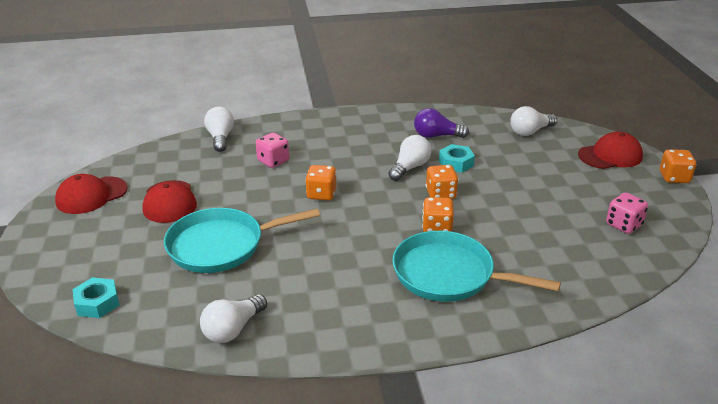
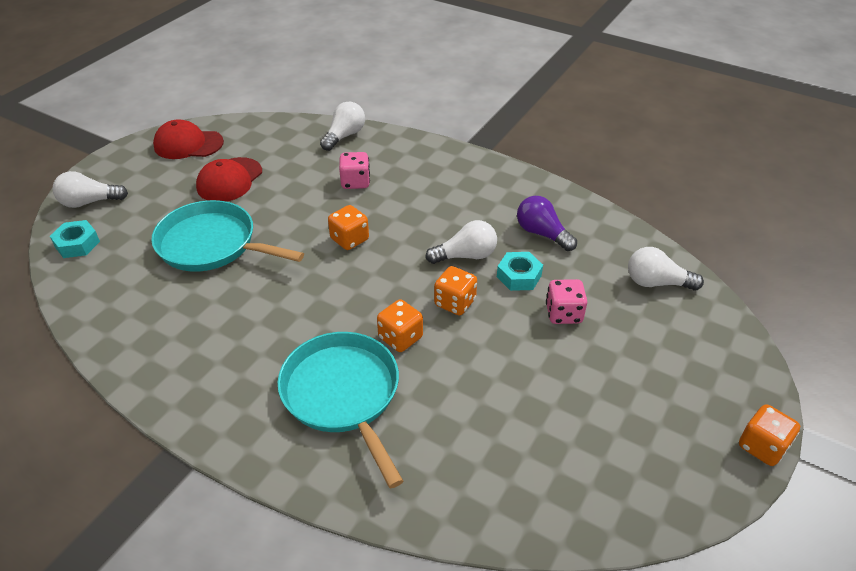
camera: 40 degrees right, 10 degrees up
white light bulb [200,294,267,343] -> white light bulb moved to [53,171,128,208]
red cap [578,132,643,169] -> none
pink dice [606,192,648,234] -> pink dice moved to [546,279,587,324]

